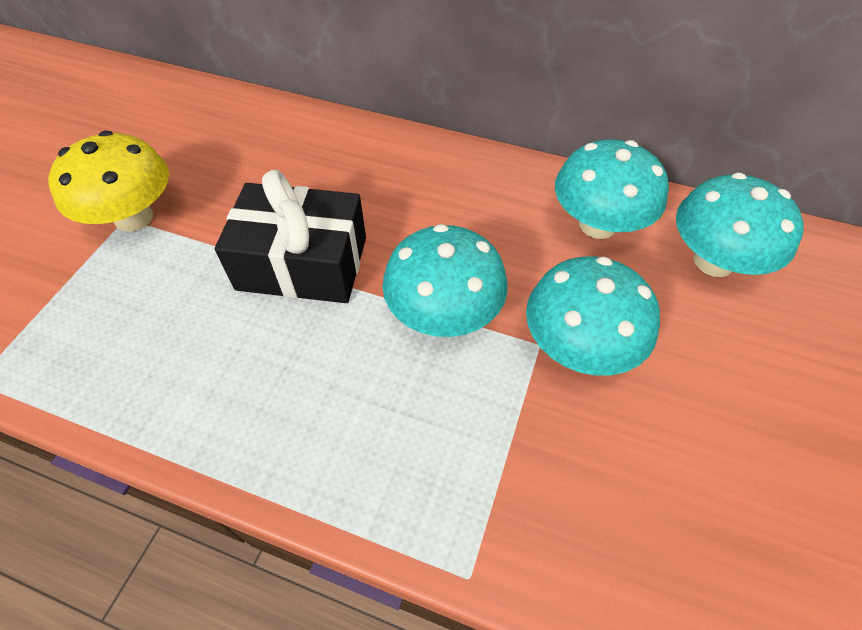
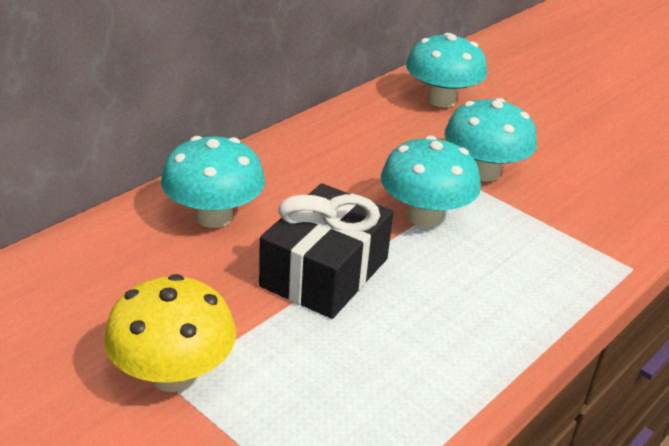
camera: 70 degrees left, 20 degrees down
turquoise mushroom [555,139,669,239] -> turquoise mushroom moved to [161,136,265,228]

